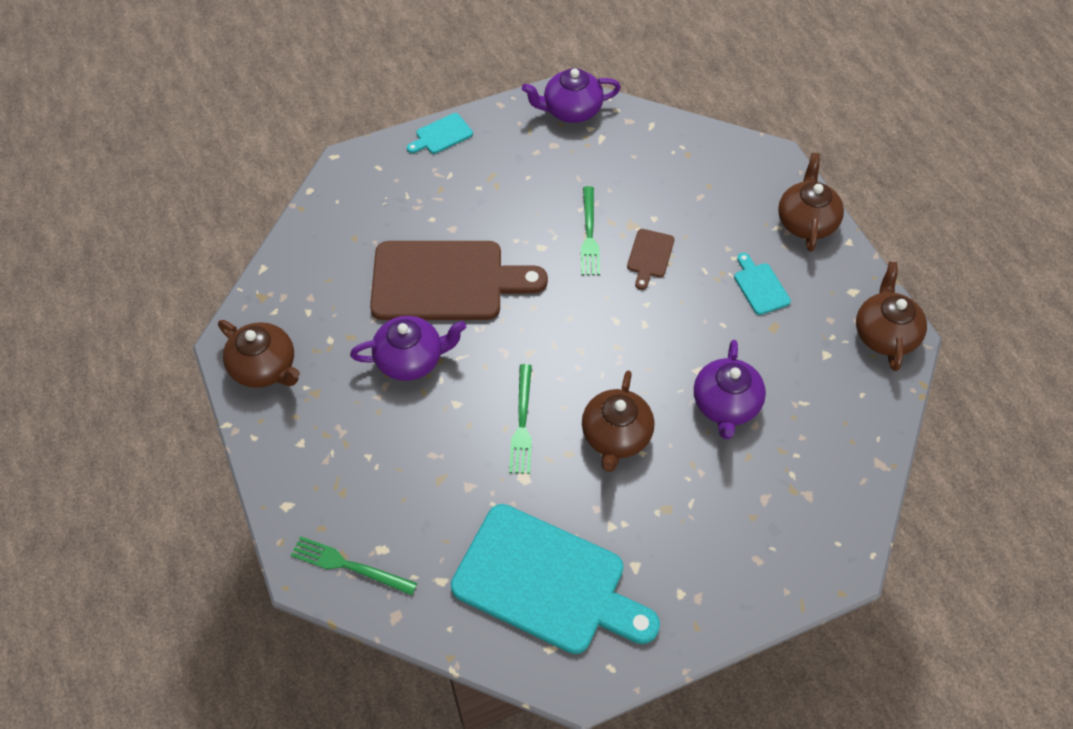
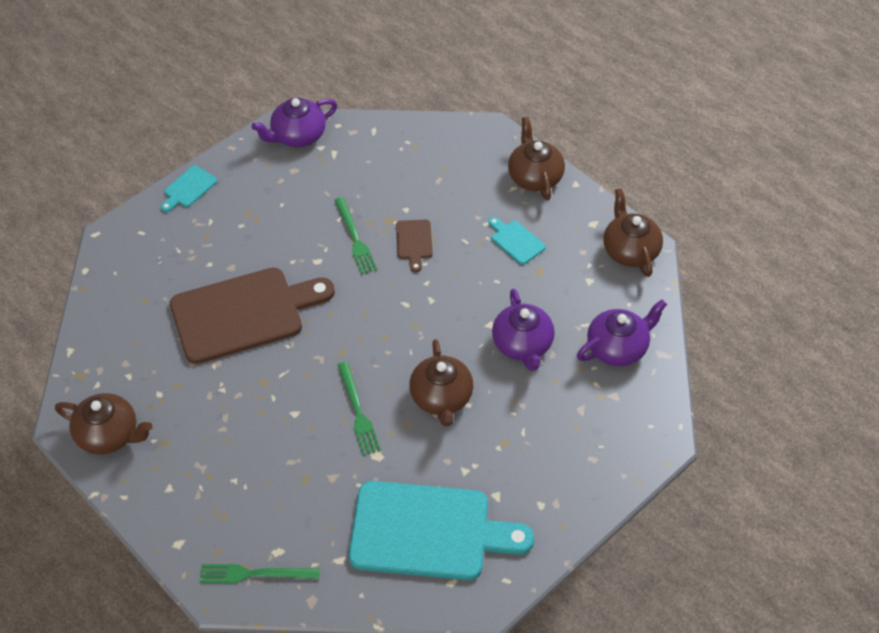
camera: 20 degrees left, 5 degrees down
purple teapot [350,316,466,381] -> purple teapot moved to [577,299,667,366]

